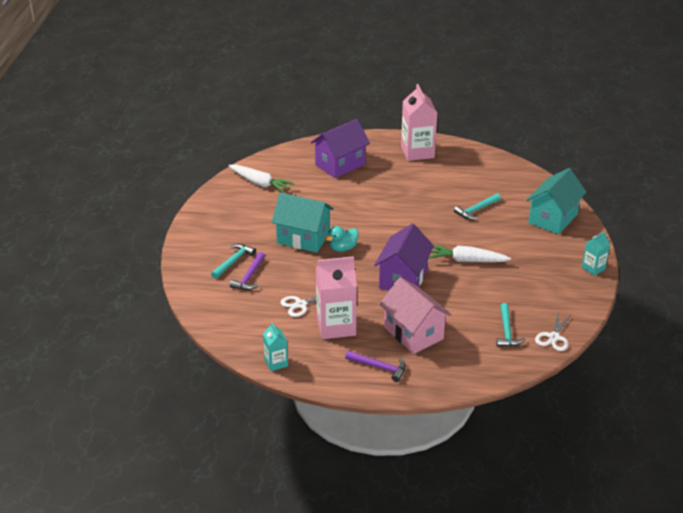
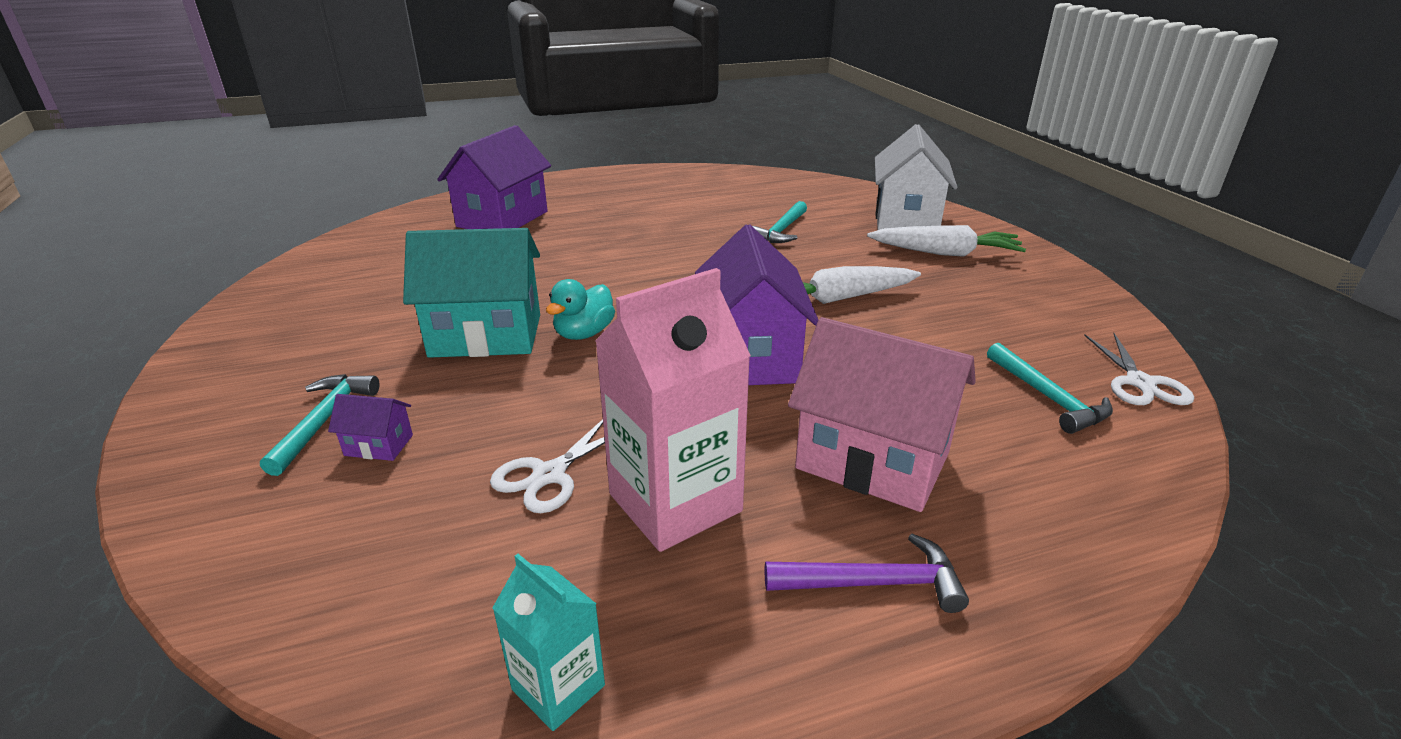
camera: 25 degrees left, 5 degrees down
white carrot [229,164,295,193] -> white carrot moved to [867,225,1026,257]
purple hammer [230,252,265,290] -> purple house [328,394,413,461]
pink carton [401,84,437,161] -> none
turquoise house [526,168,587,235] -> white house [875,124,957,230]
turquoise carton [582,232,610,276] -> none

